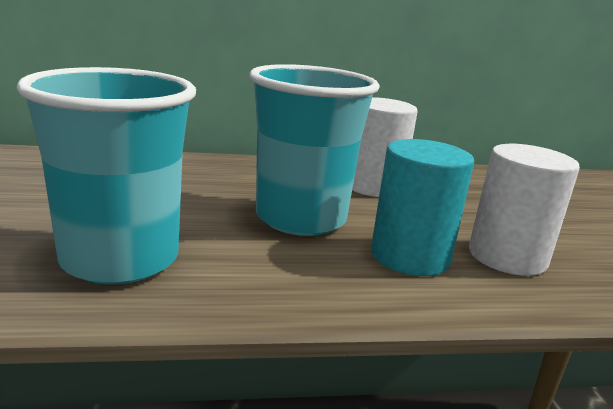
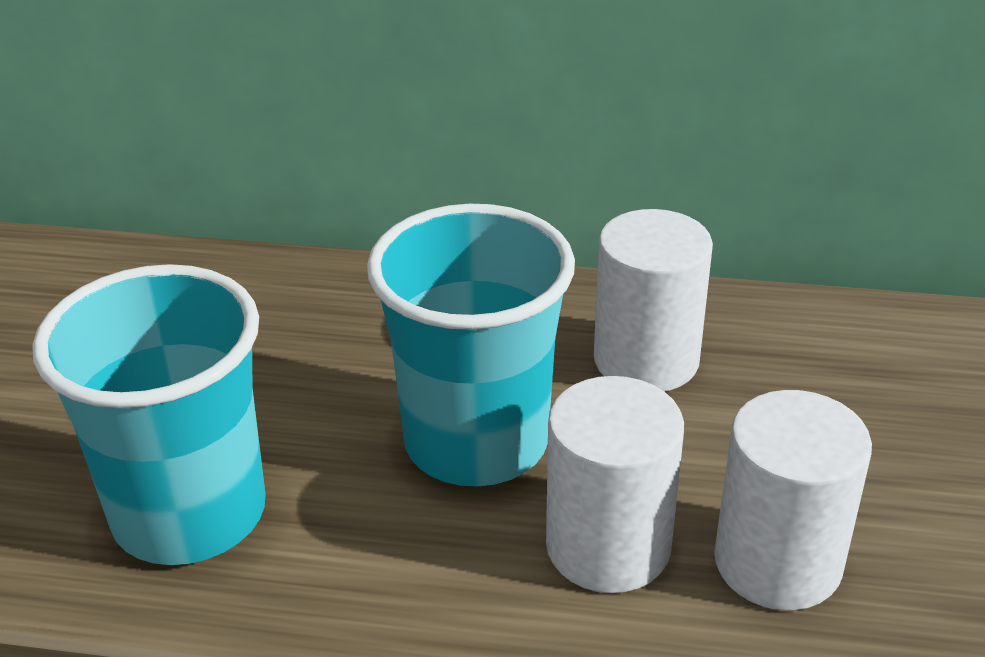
camera: 20 degrees right, 15 degrees up
turquoise cylinder [371,139,474,276] -> white cylinder [546,376,684,593]

